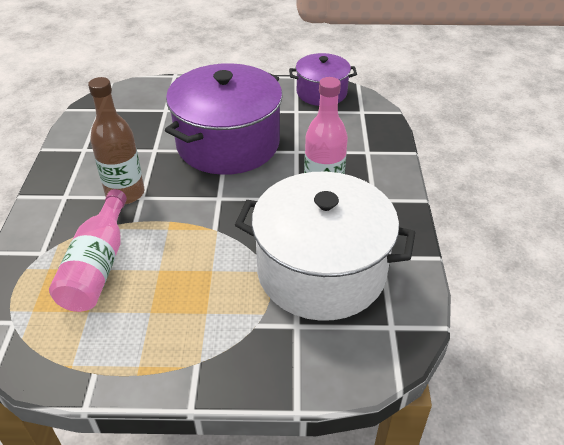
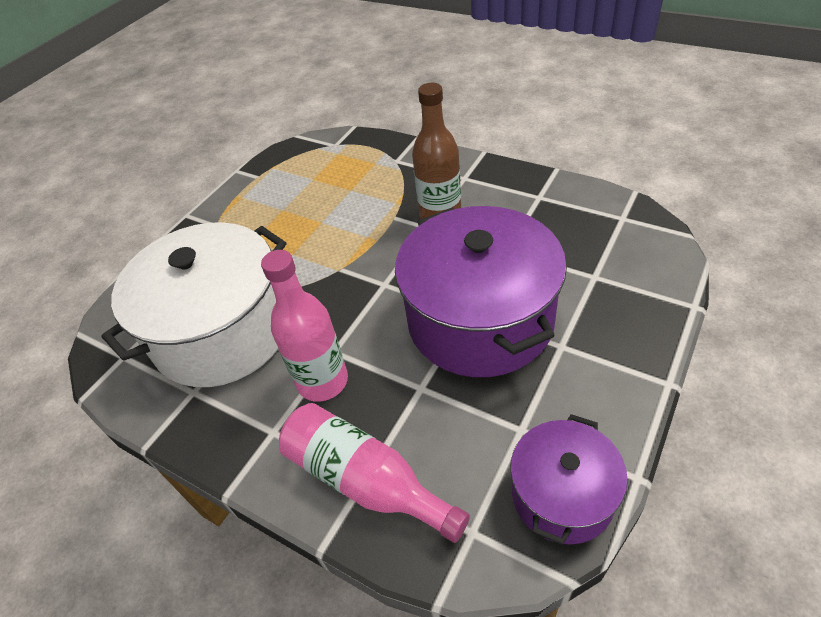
camera: 125 degrees right, 5 degrees up
pink bottle [49,189,127,312] -> pink bottle moved to [279,403,470,543]

